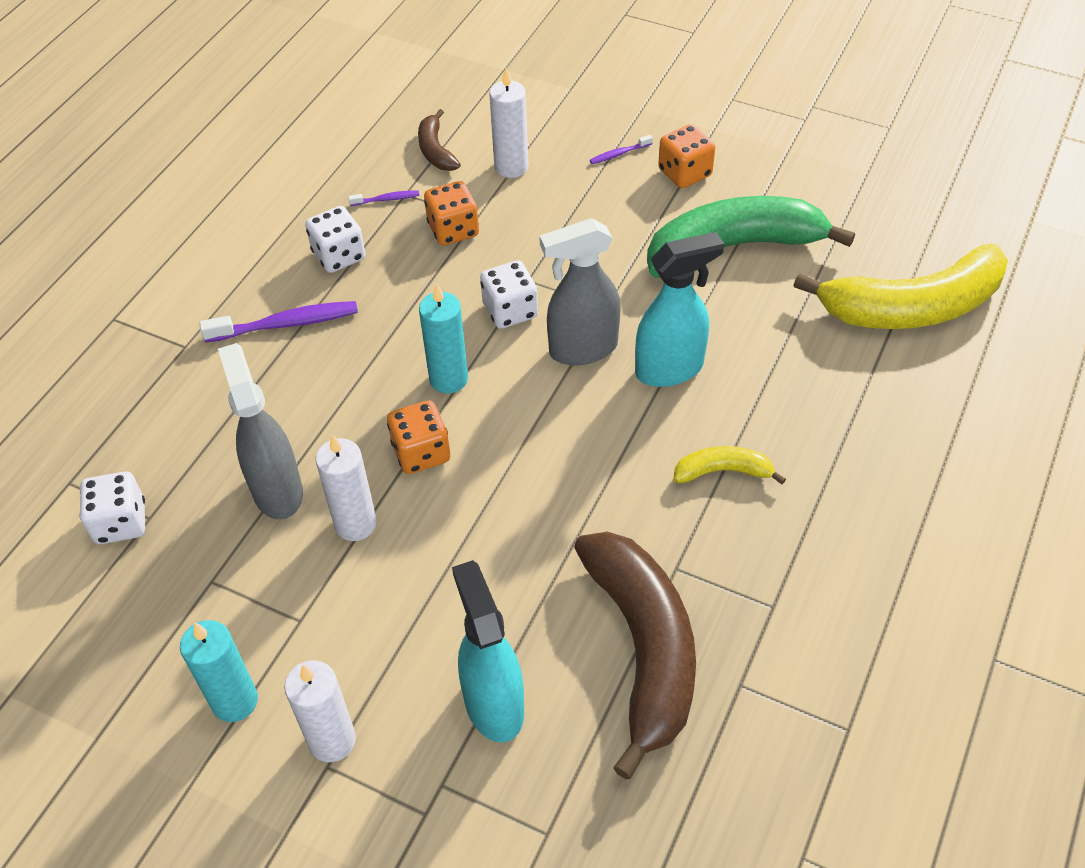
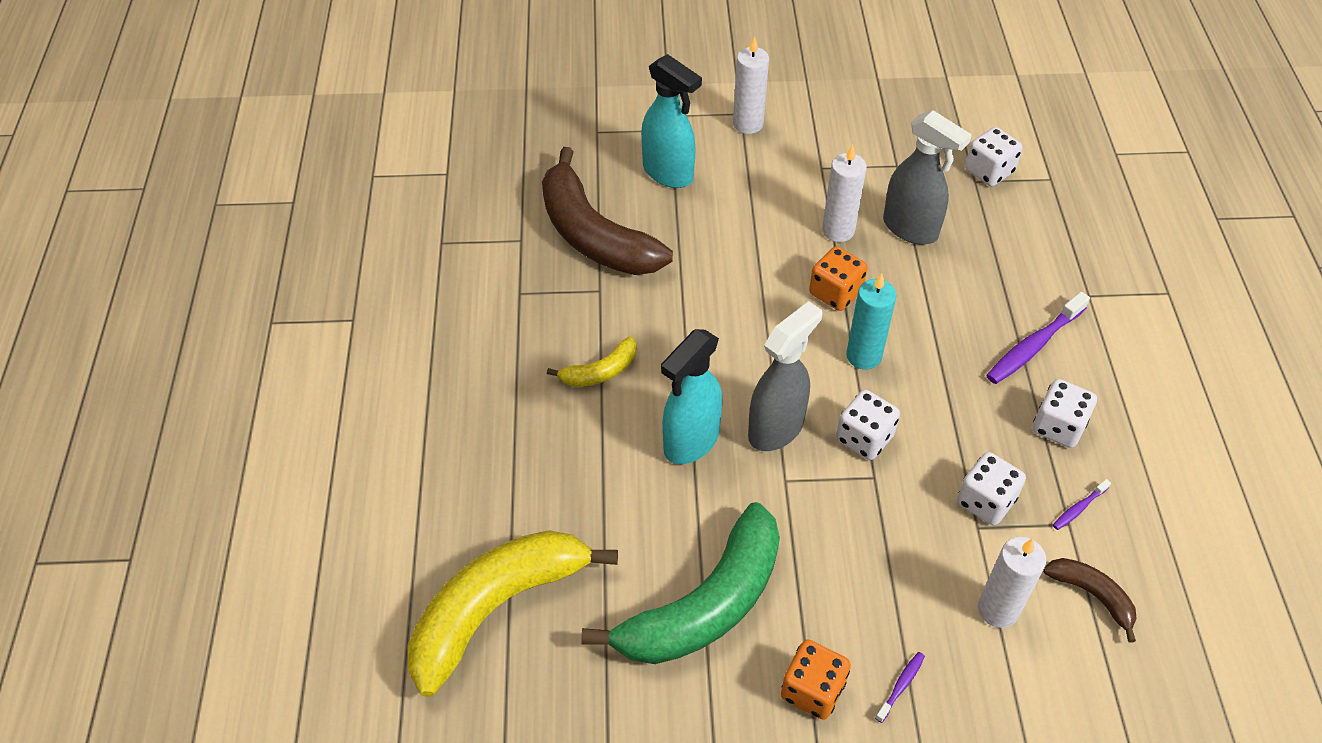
camera: 150 degrees right, 0 degrees up
turquoise candle [180,620,258,722] -> none
orange dice [424,181,479,246] -> white dice [957,452,1026,525]

